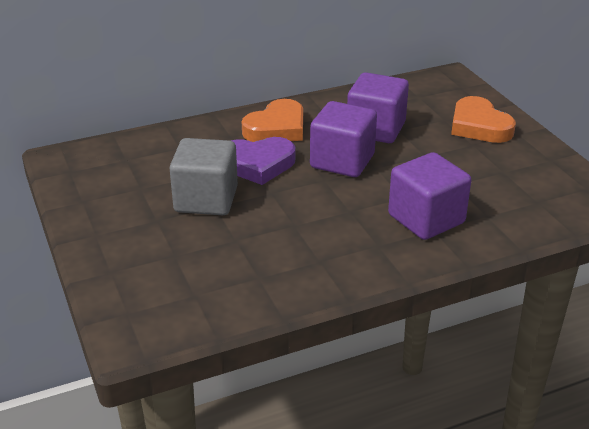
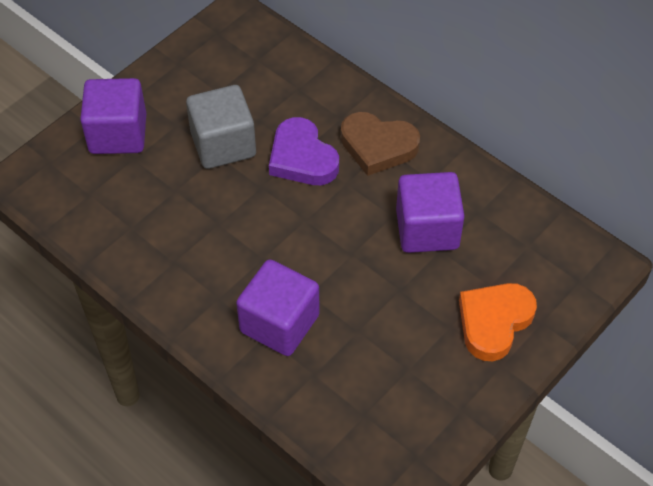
camera: 65 degrees right, 20 degrees up
orange heart [242,99,303,142] -> brown heart [341,112,420,176]
purple cube [310,101,377,177] -> purple cube moved to [80,78,146,154]

